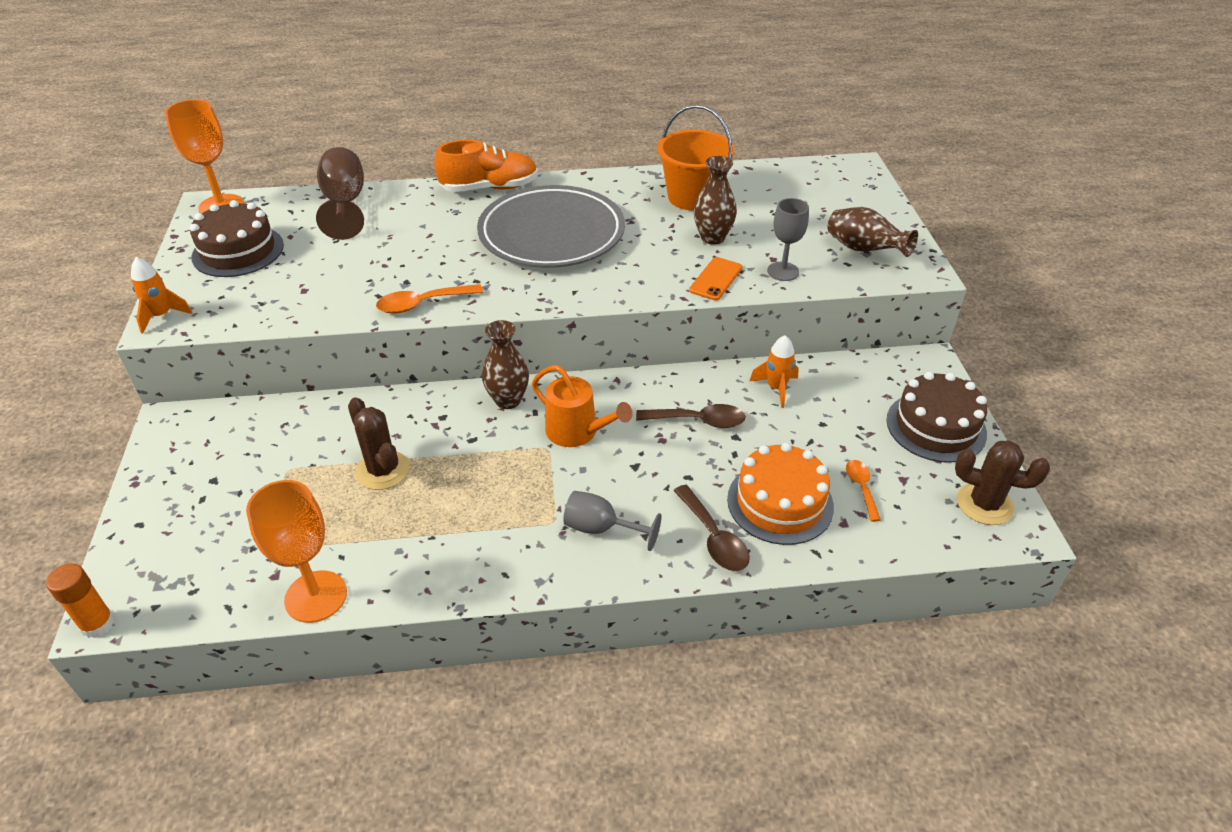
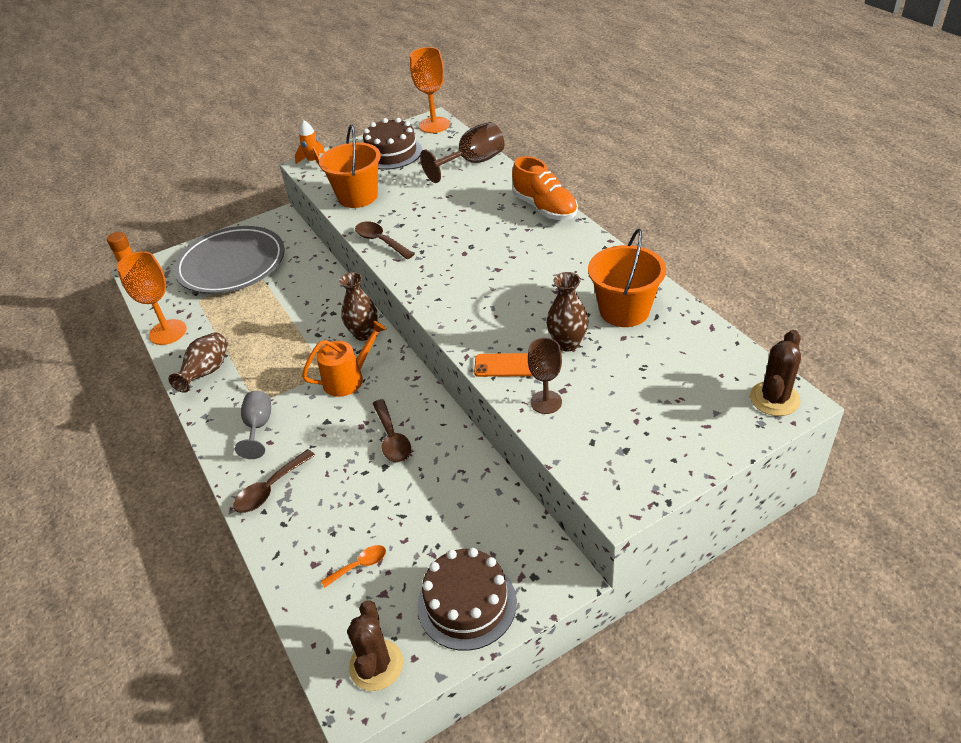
camera: 70 degrees right, 0 degrees up
brown cactus [348,397,410,490] -> brown cactus moved to [750,330,801,416]
orange spoon [376,284,483,313] -> brown spoon [355,222,414,259]
grey plate [477,185,625,268] -> grey plate moved to [174,226,285,294]
orange watering can [532,365,633,447] -> orange watering can turned 135 degrees counterclockwise [302,321,386,397]
orange cake [727,443,834,545] -> none
orange rocket [749,335,799,408] -> none
grey goblet [767,198,809,281] -> brown goblet [528,338,562,414]
brown vase [827,207,918,257] -> brown vase moved to [168,333,228,393]
none -> orange bucket [319,124,381,208]

